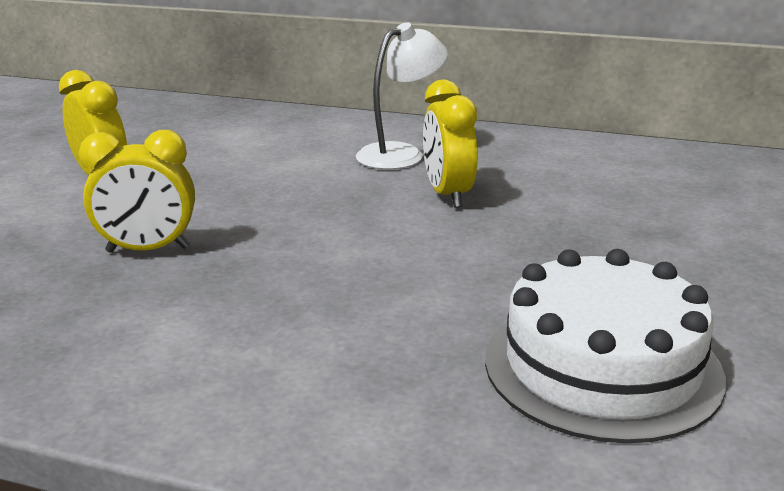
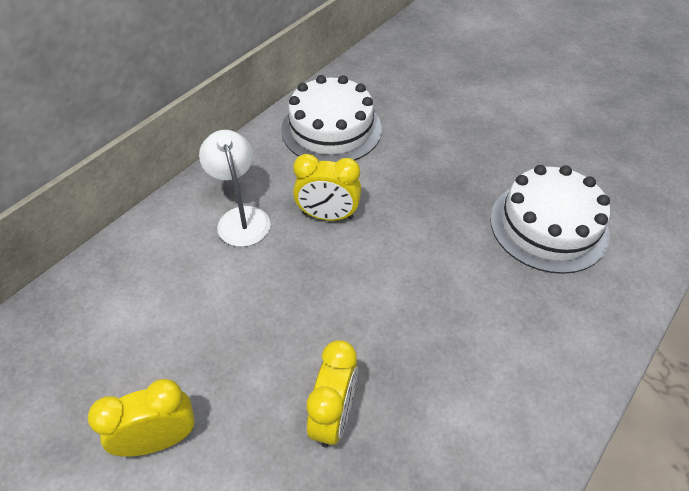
camera: 70 degrees left, 25 degrees up
none -> white cake [281,75,382,162]

